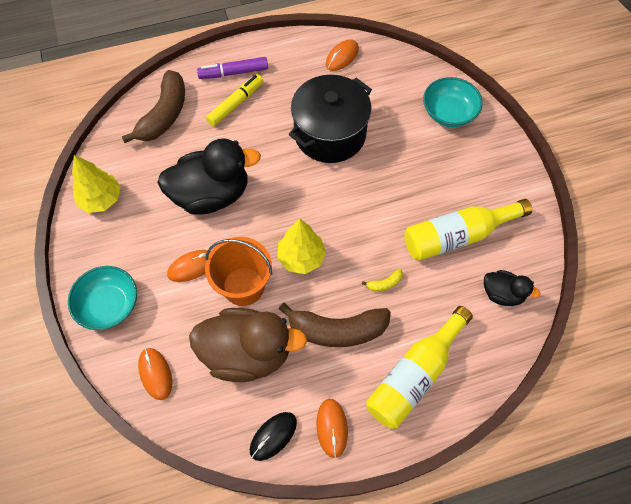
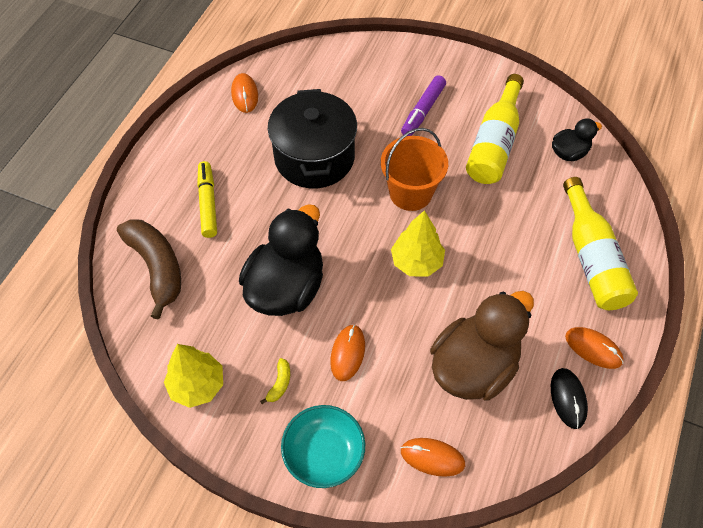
camera: 50 degrees left, 5 degrees down
purple marker [197,57,268,79] -> purple marker moved to [401,75,446,136]
orange bucket [205,237,272,306] -> orange bucket moved to [381,128,448,211]
brown banana [279,303,391,347] -> none
yellow banana [362,269,403,292] -> yellow banana moved to [260,358,290,404]
turquoise bowl [423,77,483,127] -> none

